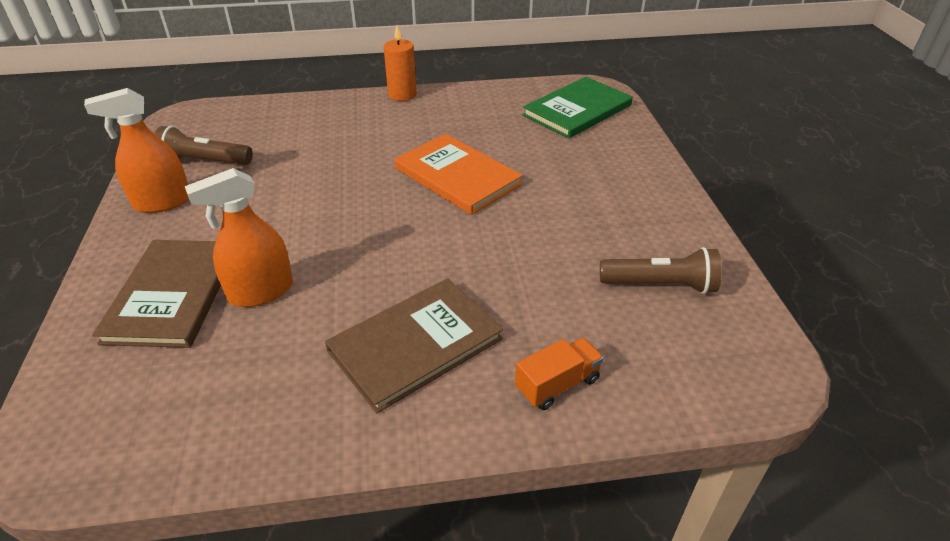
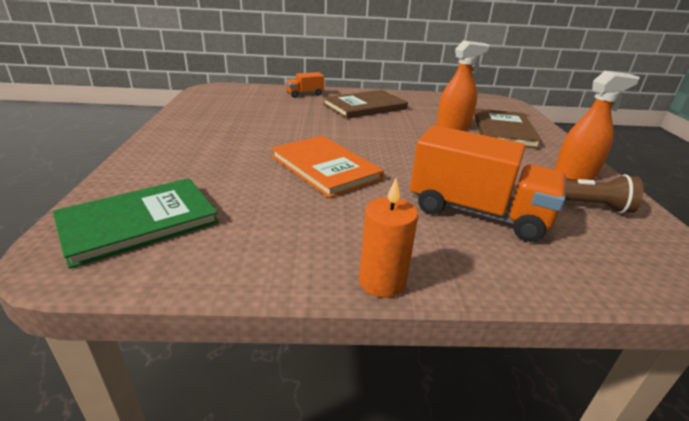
camera: 175 degrees left, 10 degrees down
brown flashlight [600,247,722,294] -> none
none -> orange truck [410,125,566,242]

